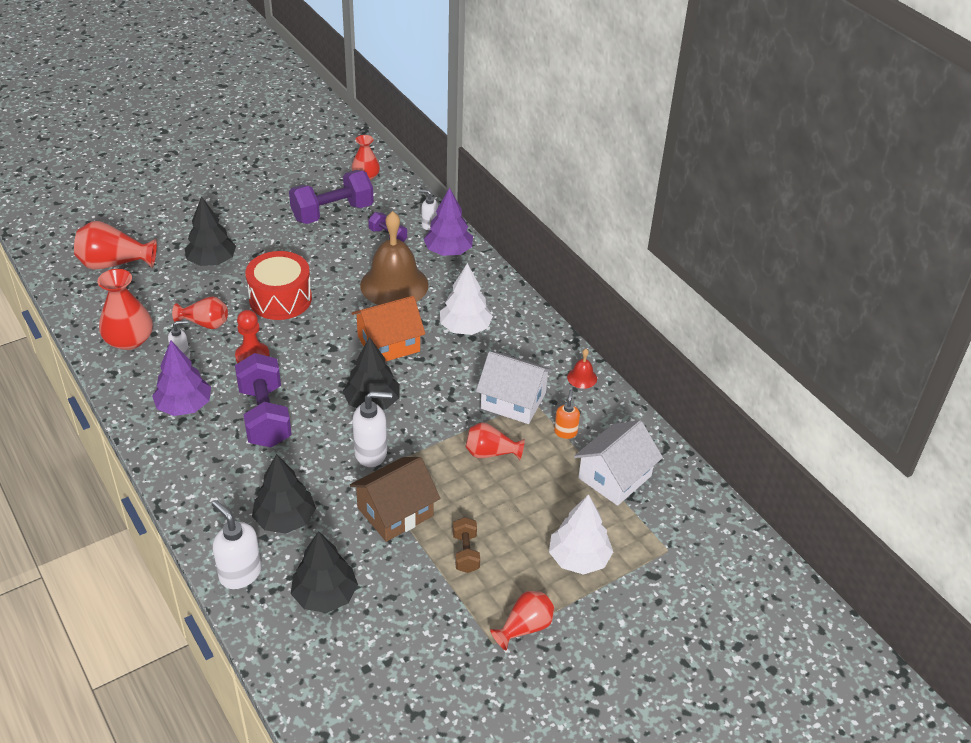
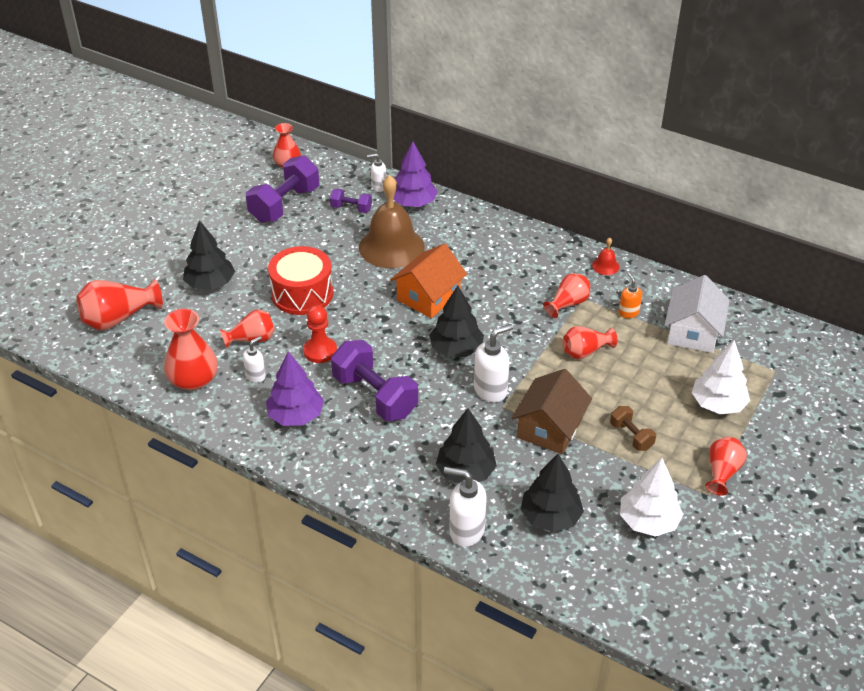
camera: 25 degrees left, 0 degrees up
white tree [440,263,493,335] -> white tree moved to [620,458,683,537]
white house [476,351,553,424] -> red vase [543,273,590,318]

